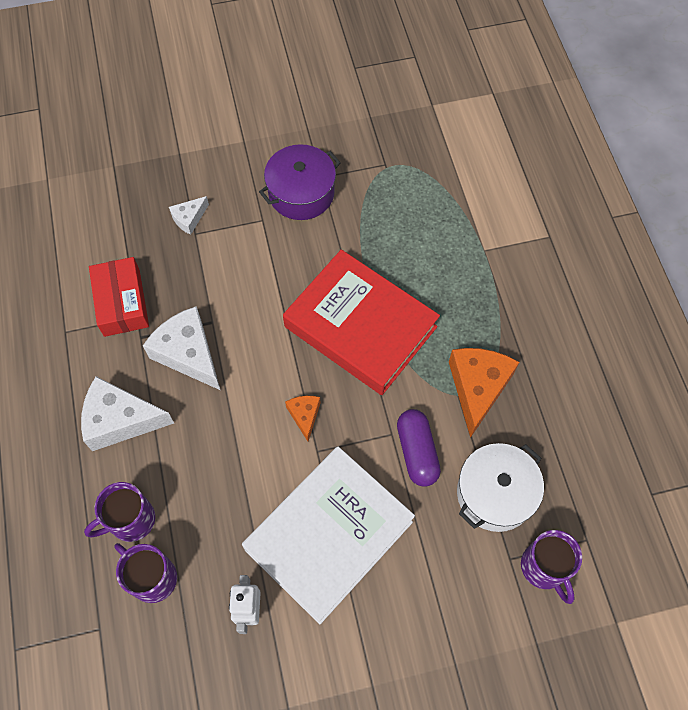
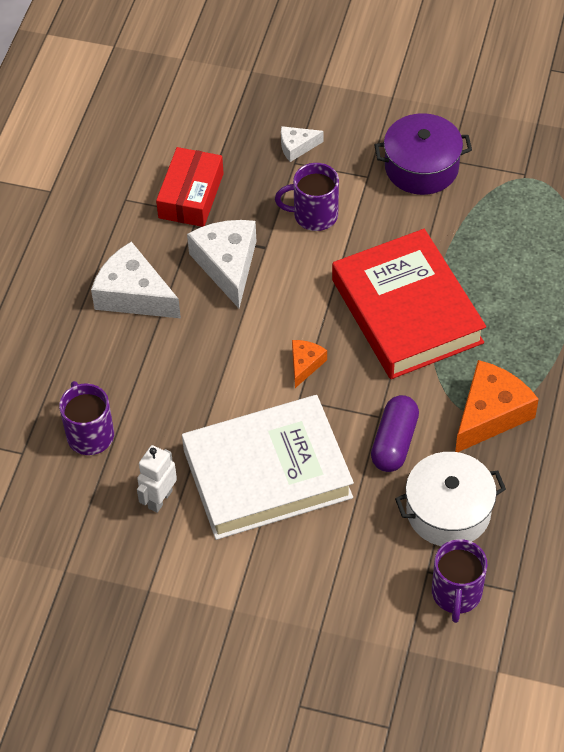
camera: 30 degrees right, 10 degrees down
purple mug [84,482,155,542] -> purple mug moved to [275,163,339,231]

